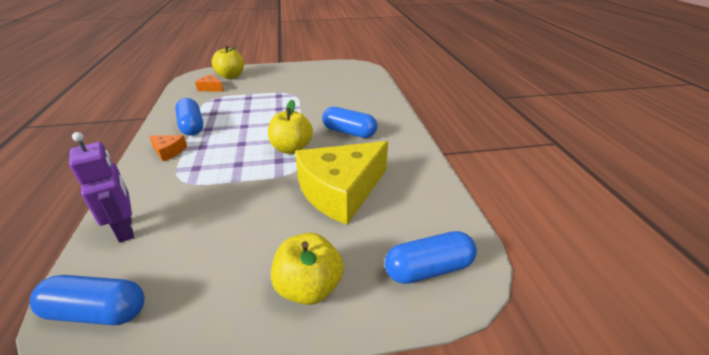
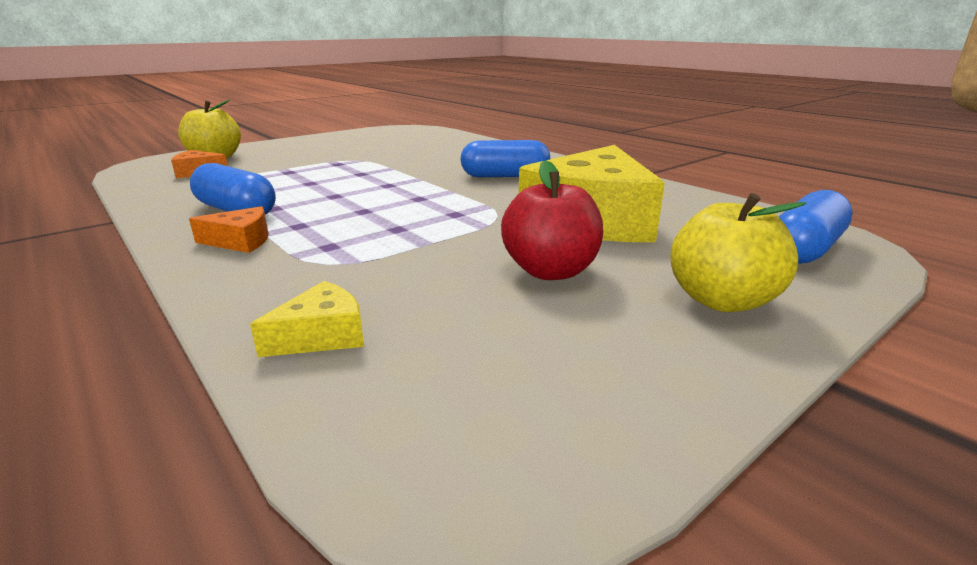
camera: 30 degrees left, 10 degrees down
blue capsule [30,275,145,325] -> none
purple robot [69,132,134,243] -> yellow cheese [250,281,364,357]
yellow apple [268,100,313,154] -> none
none -> red apple [501,160,603,280]

